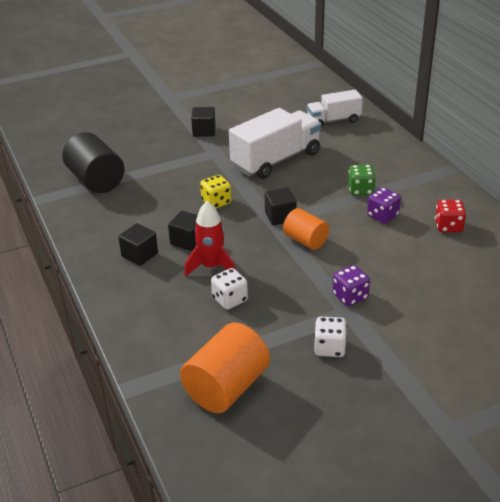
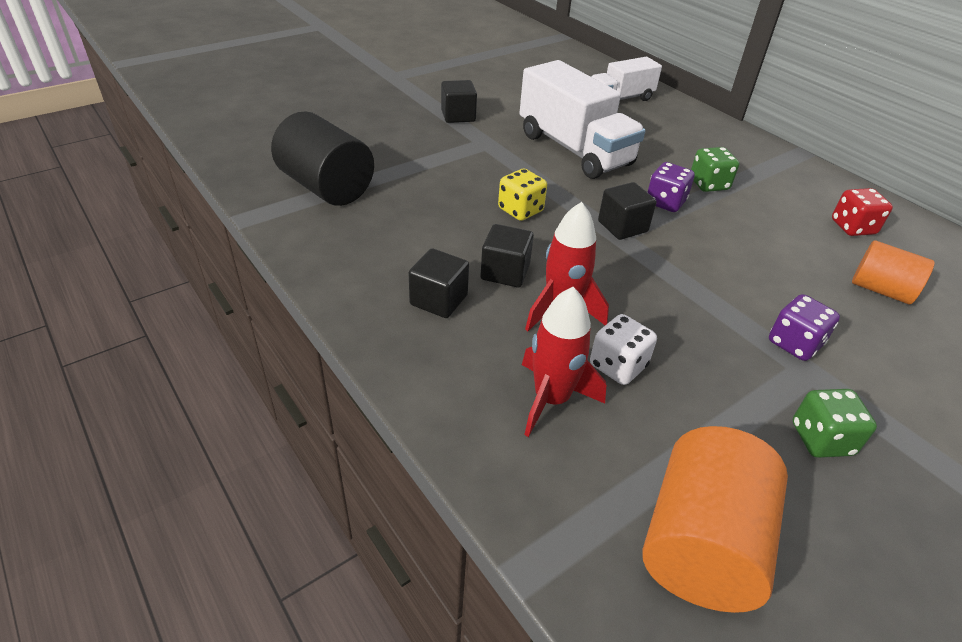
camera: 15 degrees left, 5 degrees up
white truck [229,108,321,179] -> white truck turned 105 degrees clockwise [519,60,645,179]
orange cylinder [283,208,329,250] -> orange cylinder moved to [852,240,935,304]
white dice [314,317,347,357] -> green dice [793,389,877,458]
purple dice [367,187,401,223] -> purple dice moved to [647,162,695,212]
none -> red rocket [522,287,606,437]

